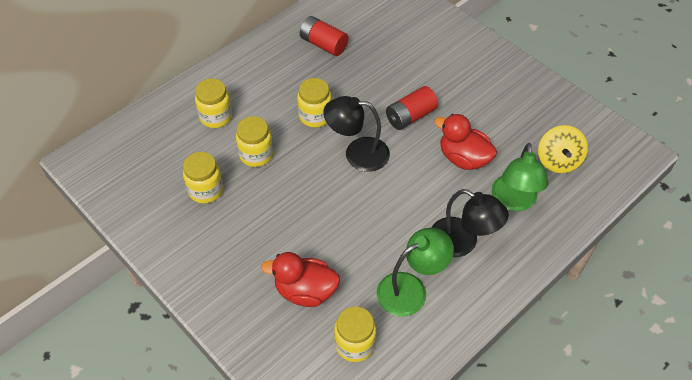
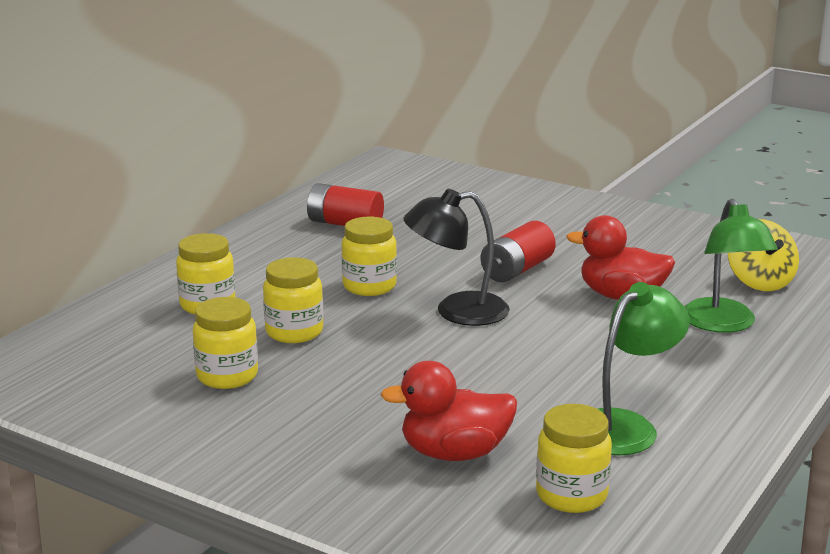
camera: 15 degrees left, 30 degrees down
black lamp [432,189,509,257] -> none

